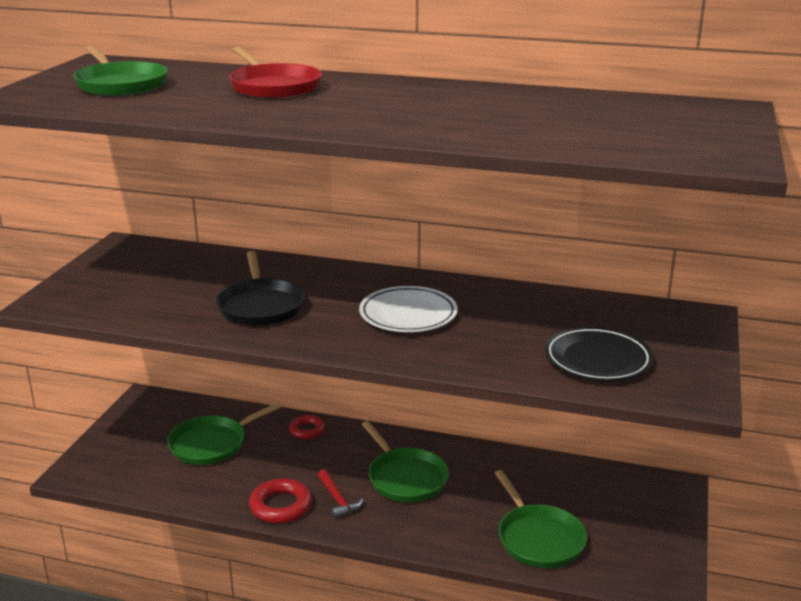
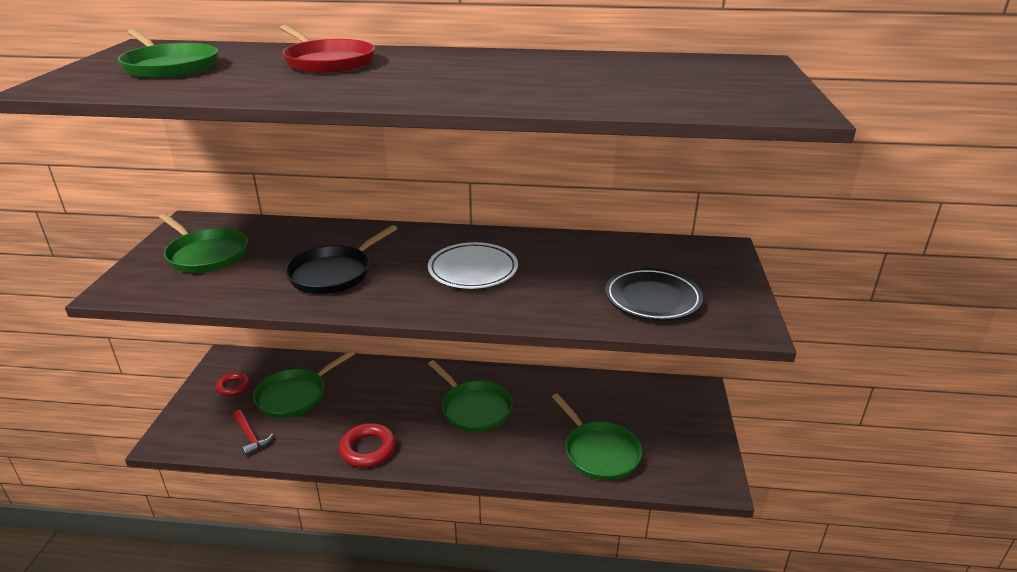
camera: 10 degrees left, 5 degrees up
black pan [216,251,305,326] -> black pan turned 60 degrees clockwise [285,225,398,294]
red ring [289,415,325,439] -> red ring moved to [216,372,250,396]
red hammer [318,469,364,519] -> red hammer moved to [233,410,273,456]
none -> green pan [159,214,248,273]

